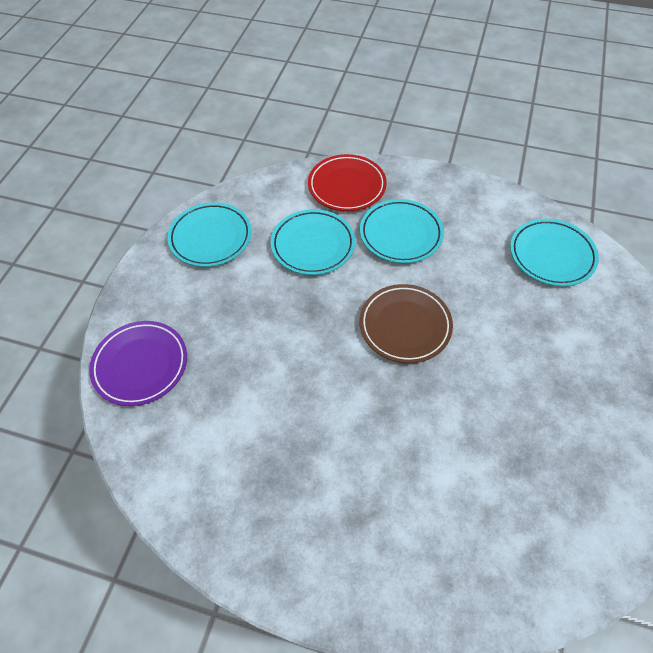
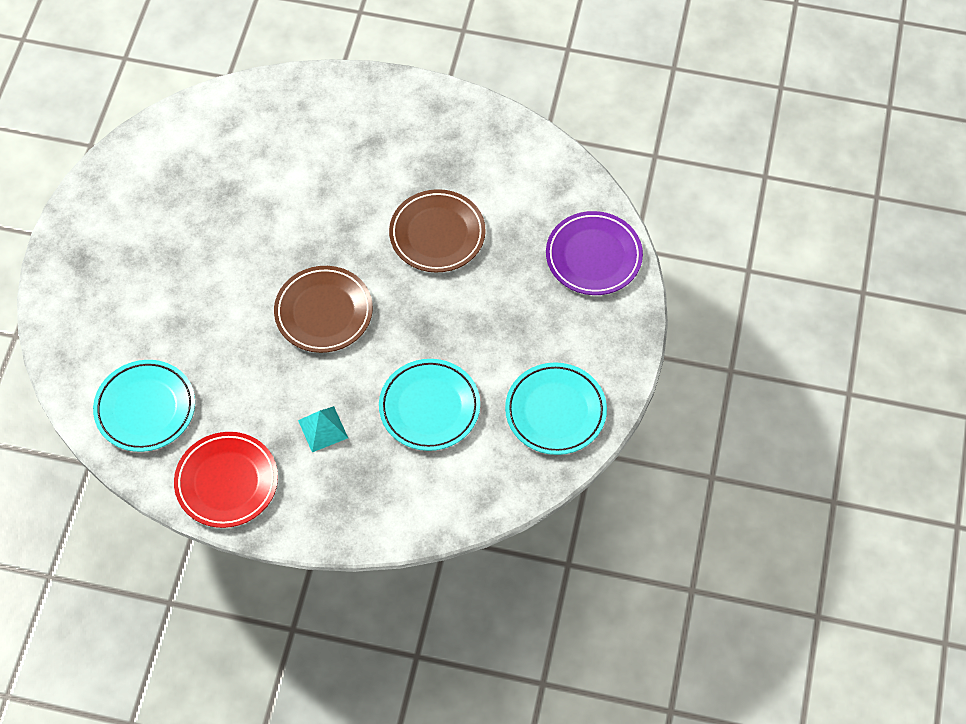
camera: 175 degrees right, 5 degrees up
red plate [308,154,387,211] -> red plate moved to [174,432,278,528]
turquoise plate [360,199,444,263] -> turquoise pyramid [298,406,348,452]
none -> brown plate [389,189,486,273]

